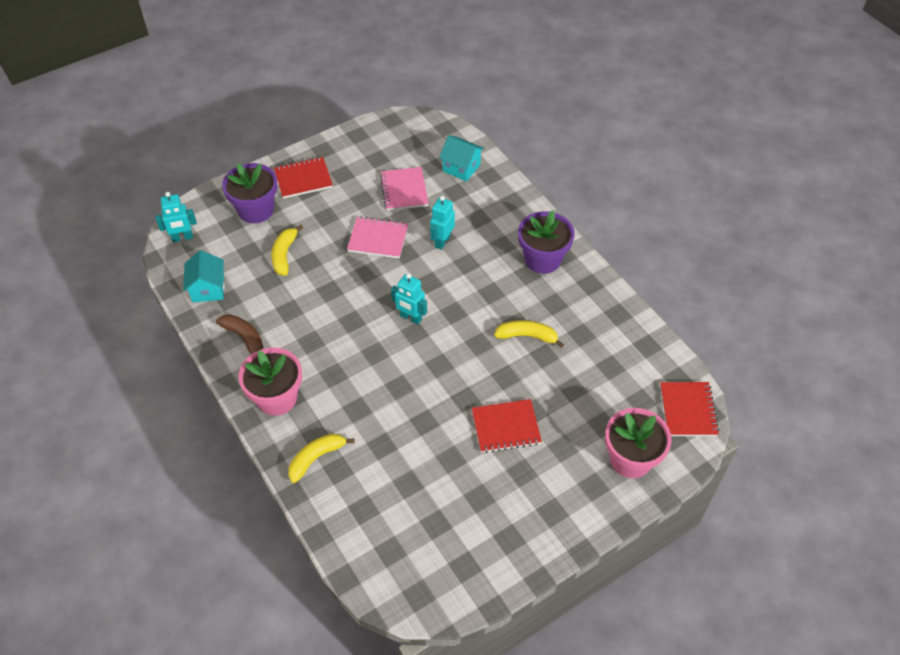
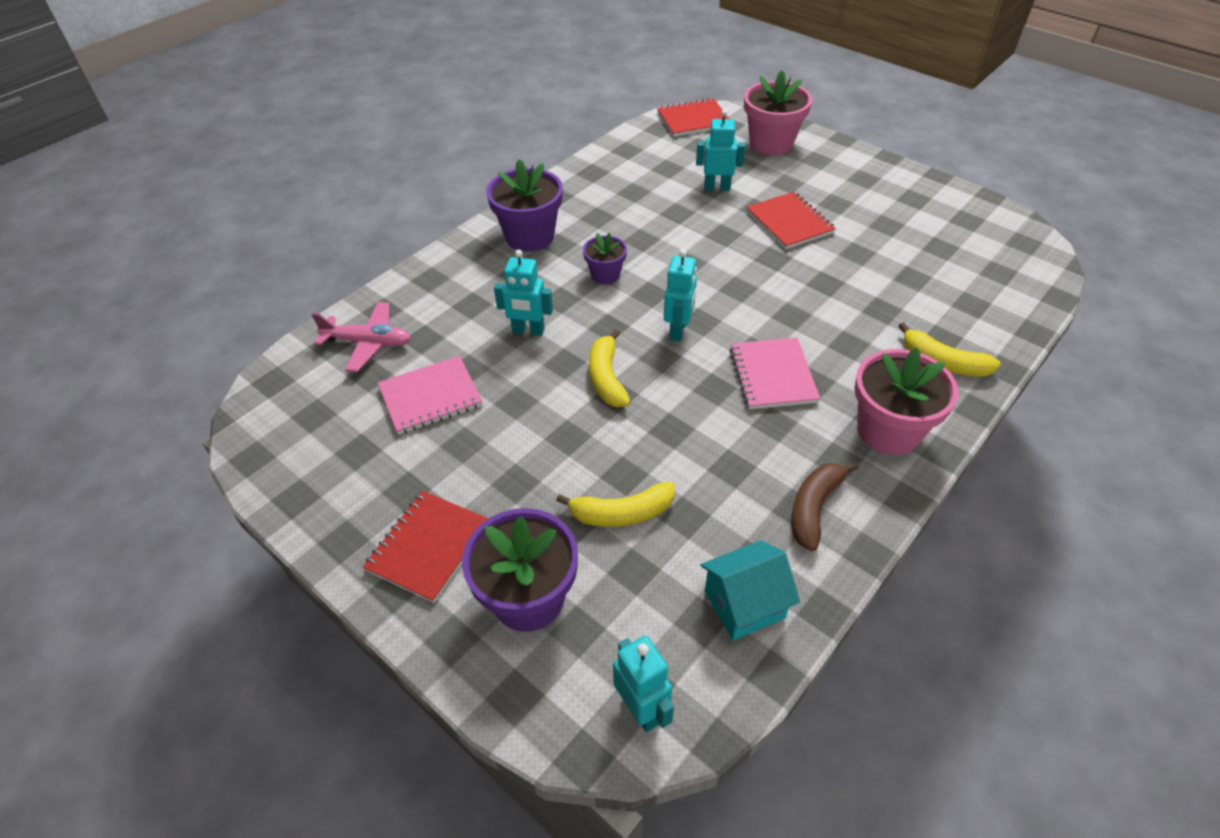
camera: 105 degrees left, 5 degrees down
red notebook [274,157,333,199] -> red notebook turned 60 degrees clockwise [363,491,488,603]
pink notebook [347,216,408,258] -> pink notebook moved to [729,337,821,409]
turquoise house [439,135,484,182] -> pink plane [311,302,411,372]
yellow banana [494,320,564,348] -> yellow banana moved to [589,329,630,407]
none -> purple flower pot [583,233,627,284]
none -> turquoise robot [696,109,745,191]

